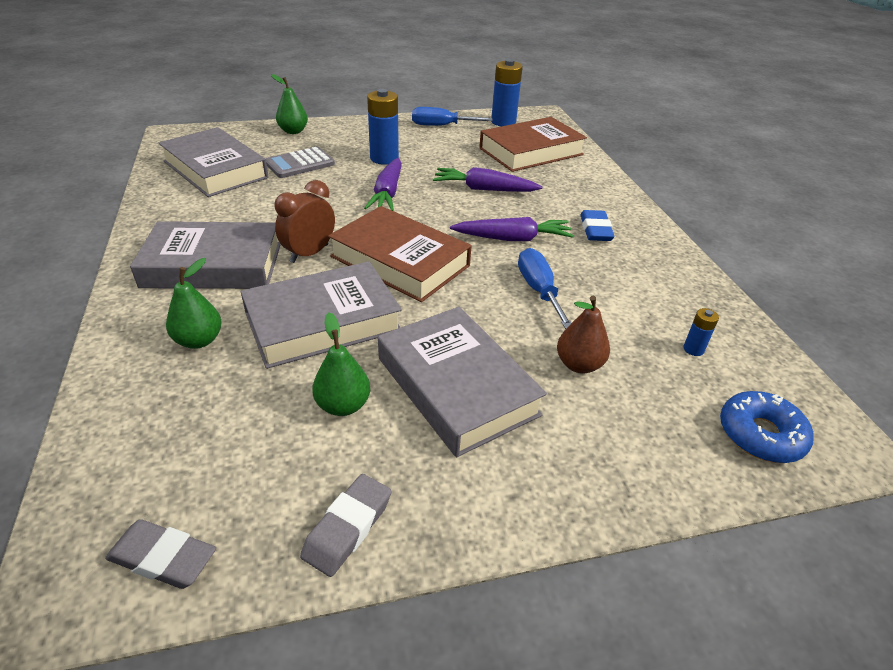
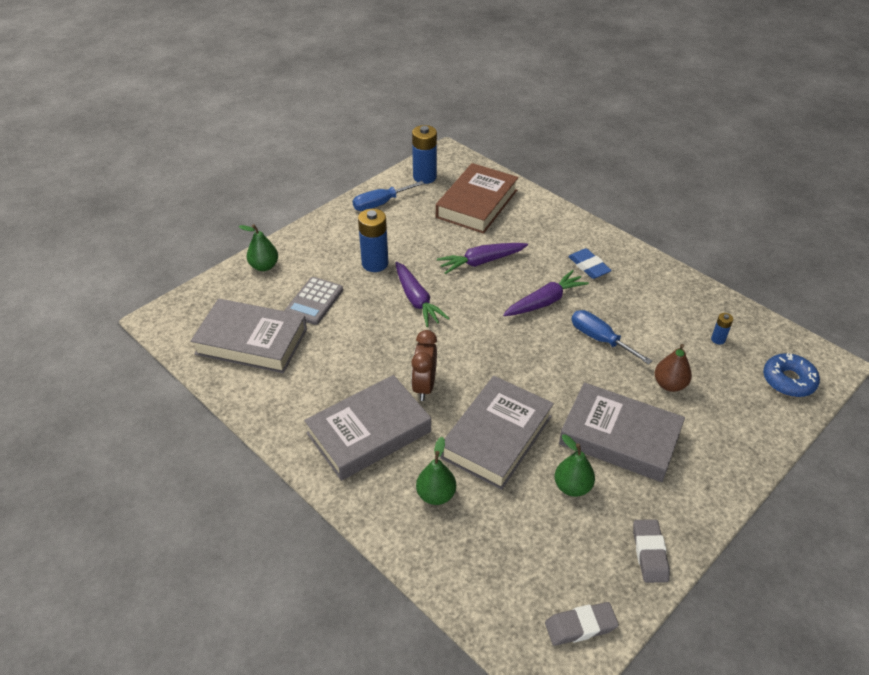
camera: 30 degrees left, 5 degrees up
brown book [328,206,471,302] -> none

